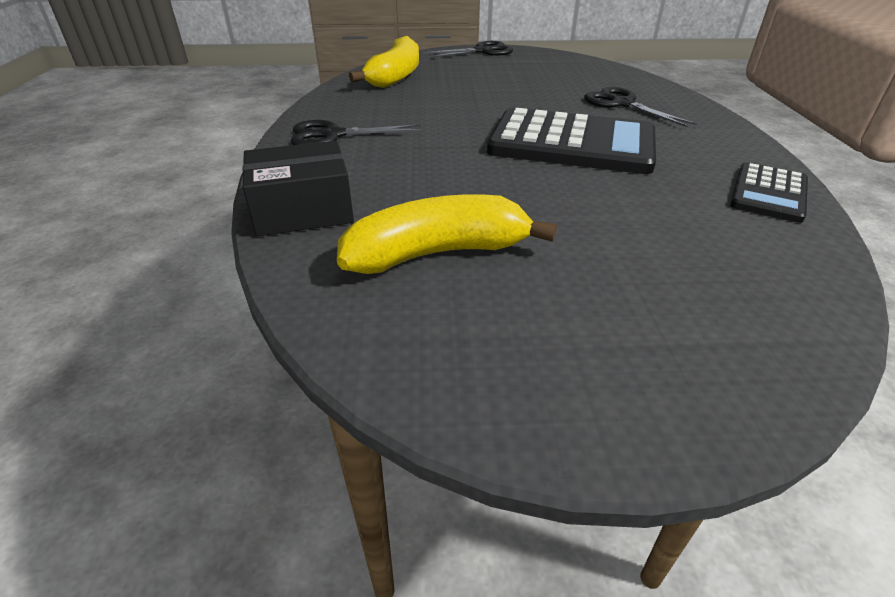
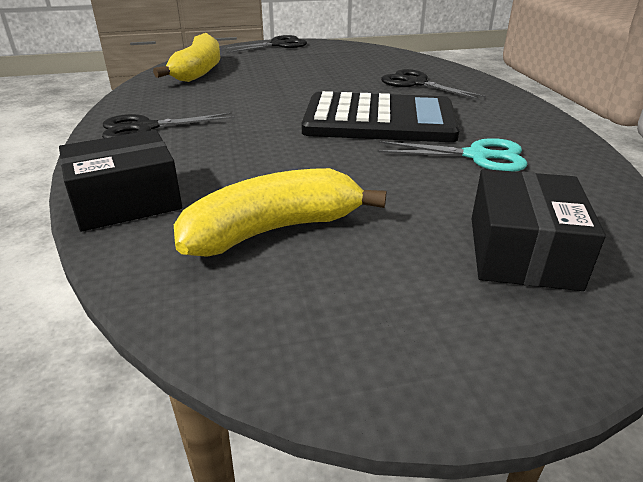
camera: 10 degrees left, 5 degrees down
black calculator [730,162,808,223] -> none
none -> turquoise scissors [377,138,528,172]
none -> black box [472,169,606,291]

